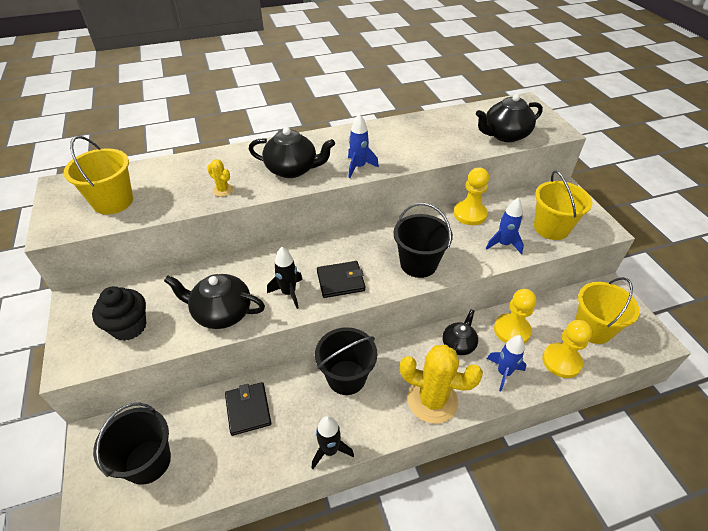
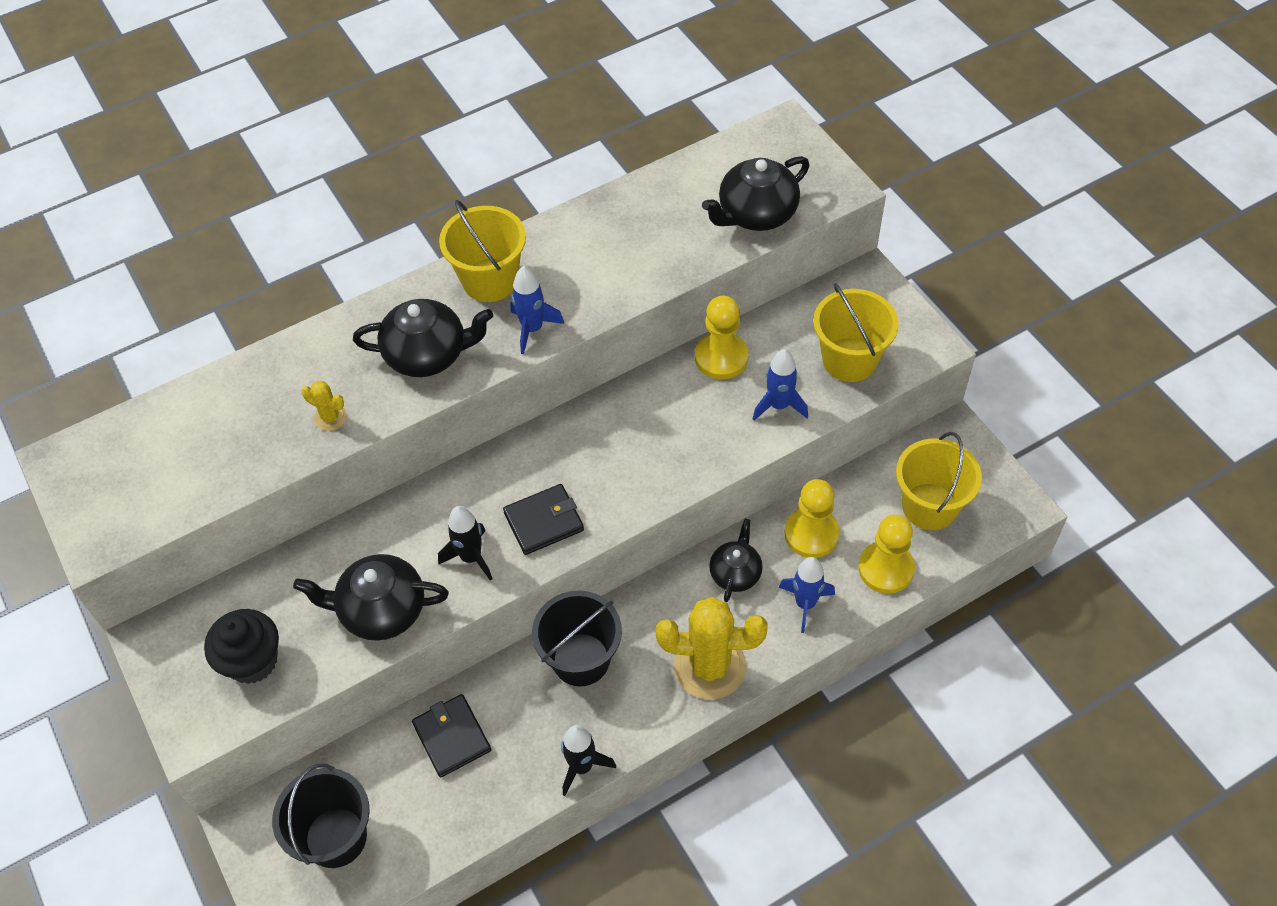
camera: 10 degrees left, 10 degrees up
yellow bucket [64,136,133,215] -> yellow bucket moved to [439,200,526,302]
black bucket [393,203,453,278] -> none

